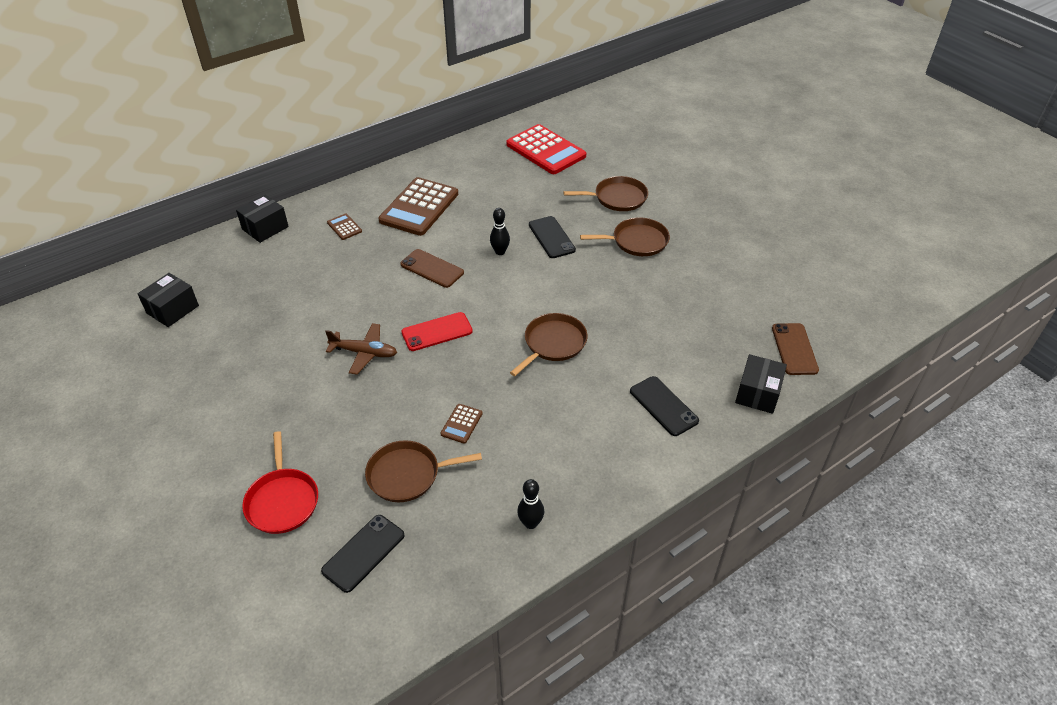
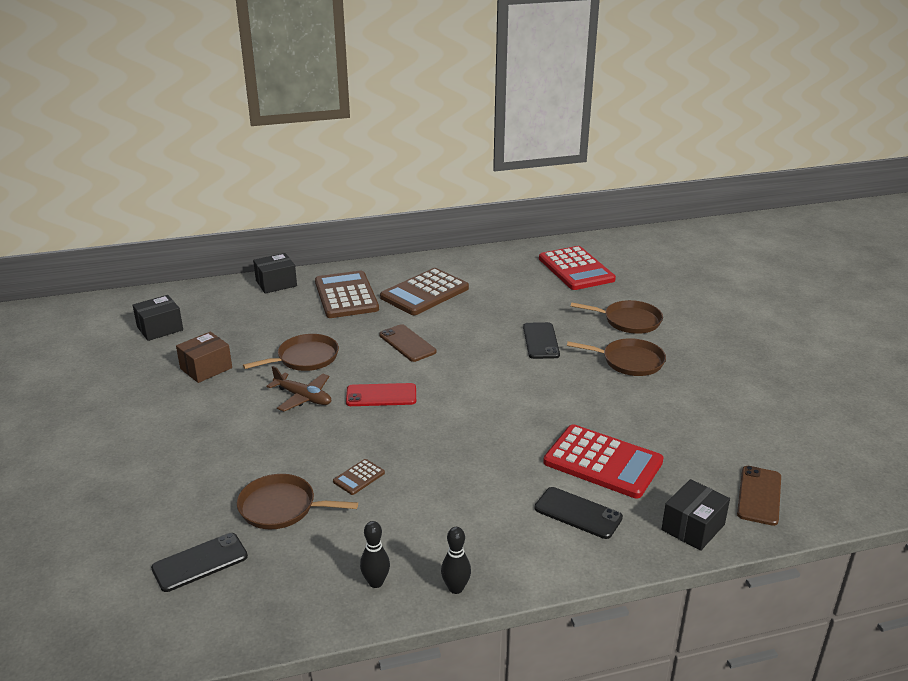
camera: 20 degrees right, 15 degrees down
red pan [242,431,318,534] -> none
brown calculator [327,214,362,240] -> brown calculator [315,271,379,318], size x2.32
black bowling pin [490,208,510,255] -> black bowling pin moved to [441,527,471,594]
brown pan [510,313,587,376] -> brown pan moved to [243,334,339,371]
black phone [630,376,699,436] -> black phone turned 45 degrees counterclockwise [535,487,623,539]
none -> brown box [176,332,232,383]
none -> red calculator [543,424,664,499]

